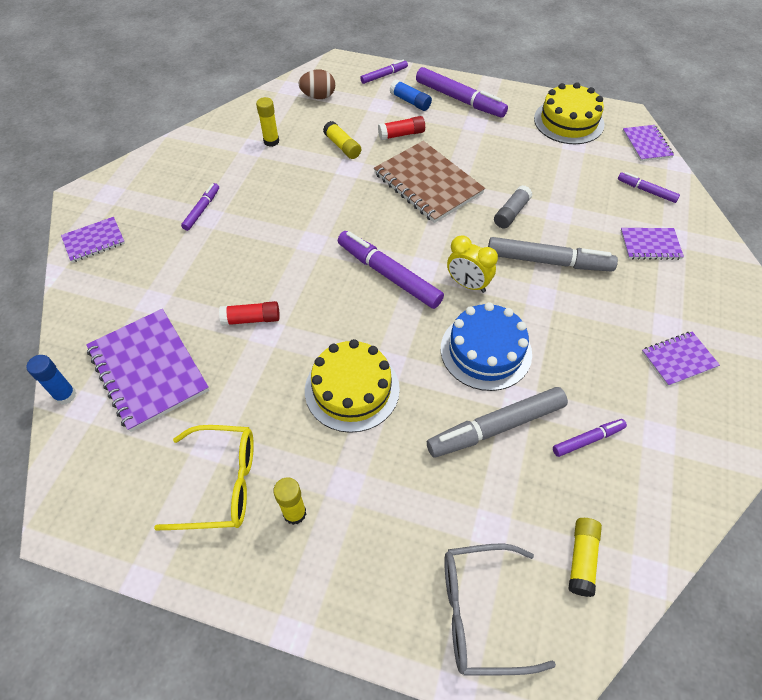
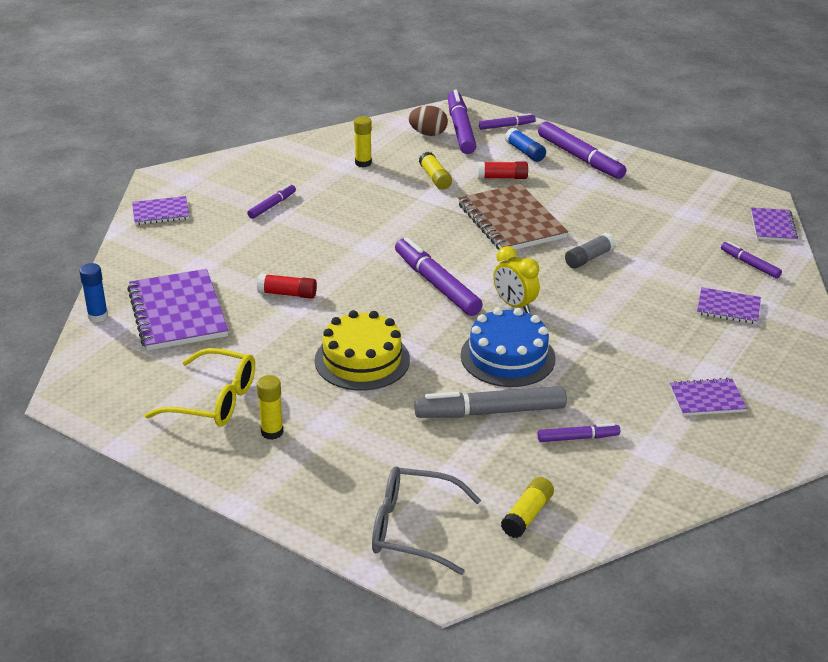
camera: 15 degrees right, 20 degrees down
grey marker [488,237,618,272] -> none
yellow cake [534,82,604,144] -> none
none -> purple marker [448,89,476,154]

